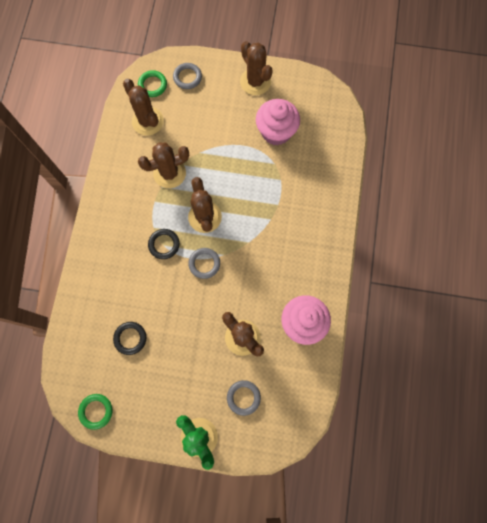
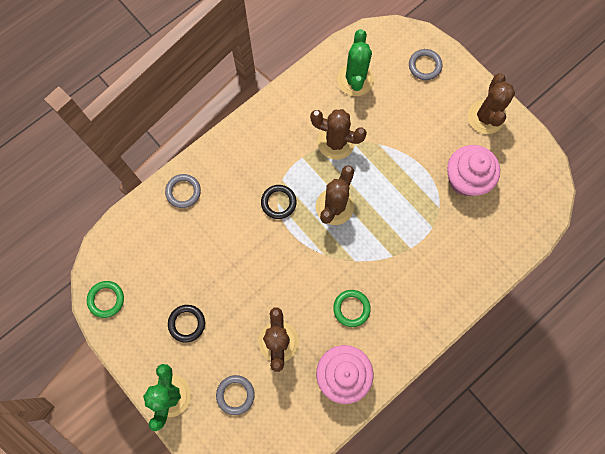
camera: 40 degrees right, 0 degrees up
black ring [113,322,146,355] -> black ring moved to [168,305,205,343]
brown cactus [123,79,164,136] -> green cactus [337,29,374,96]
green ring [138,70,167,97] -> green ring moved to [333,290,371,327]
grey ring [188,248,220,279] -> grey ring moved to [165,174,201,208]

